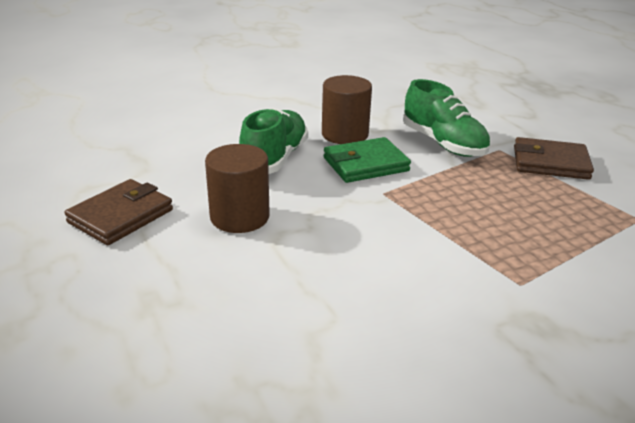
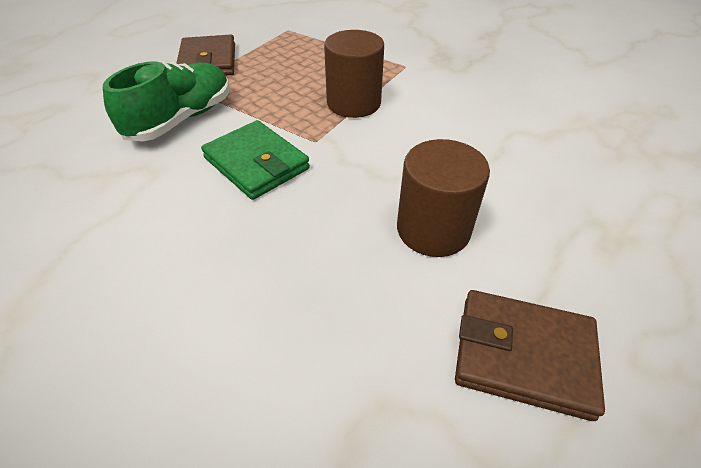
camera: 110 degrees left, 15 degrees up
green shoe [239,108,308,174] -> none
brown cylinder [322,75,372,144] -> brown cylinder moved to [324,30,384,118]

